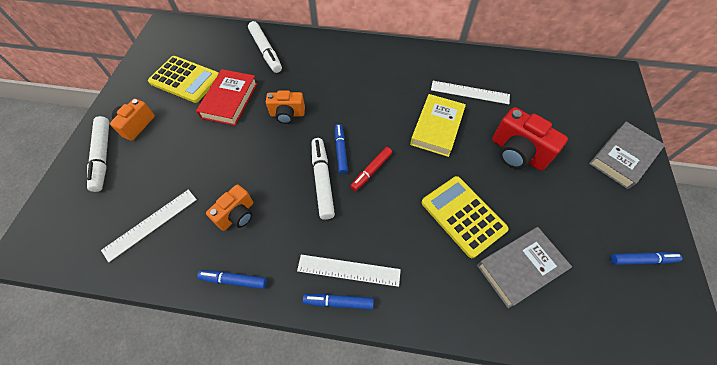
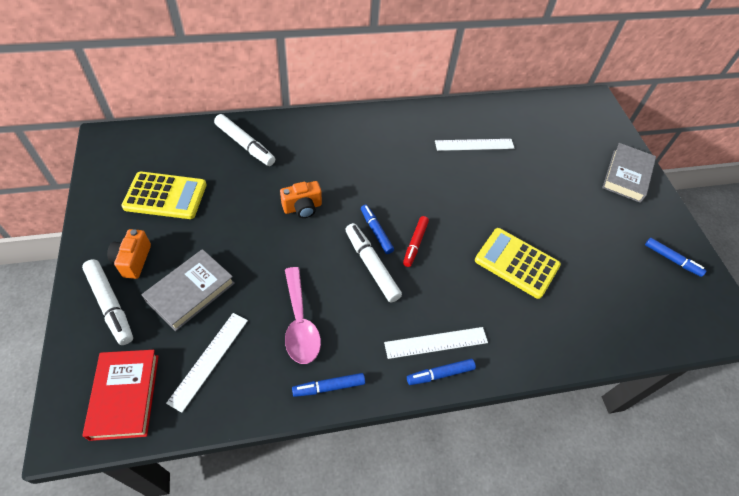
camera: 25 degrees left, 5 degrees down
red book [196,69,258,126] -> red book moved to [82,350,159,441]
orange camera [206,184,253,231] -> pink spoon [285,267,321,364]
yellow book [410,94,466,157] -> none
grey book [477,227,572,308] -> grey book moved to [141,249,235,331]
red camera [492,107,568,171] -> none
blue marker [610,252,682,265] -> blue marker turned 60 degrees clockwise [645,237,706,277]

